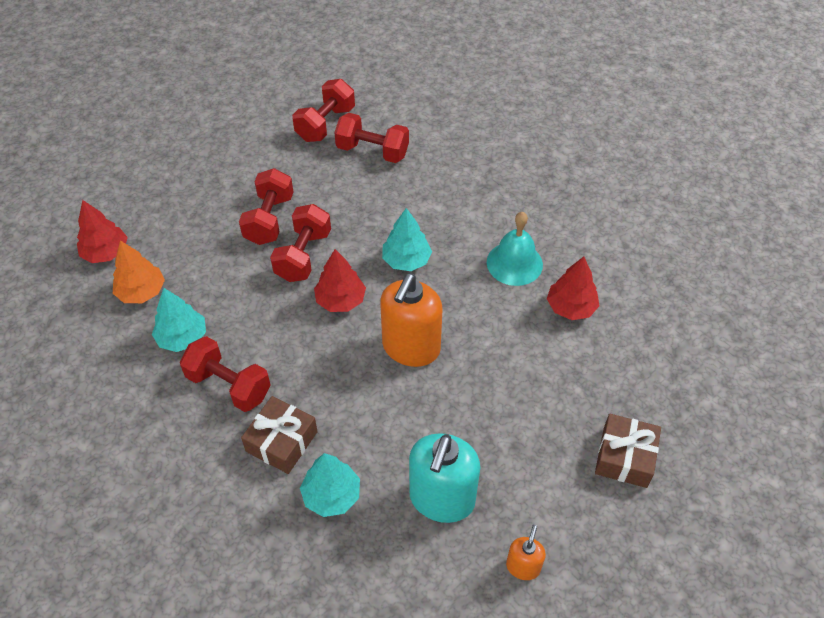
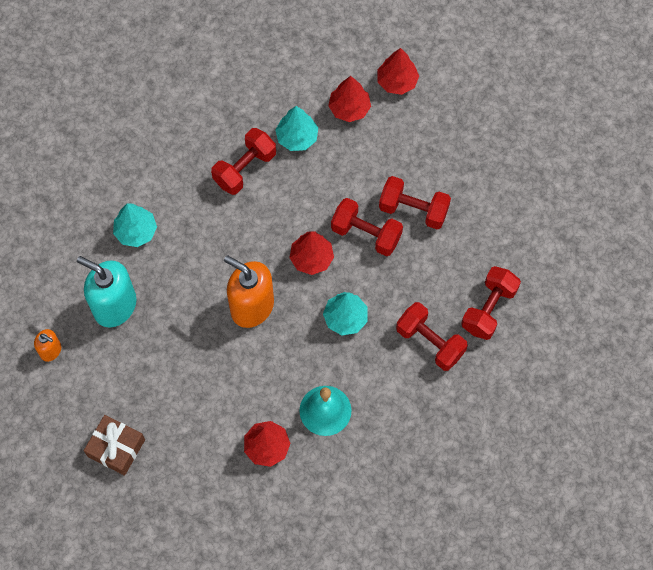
camera: 100 degrees right, 15 degrees up
orange tree [113,240,165,303] -> red tree [328,76,371,122]
brown gift [241,396,318,474] -> none
red dumbbell [292,79,355,142] -> red dumbbell moved to [396,302,468,371]

